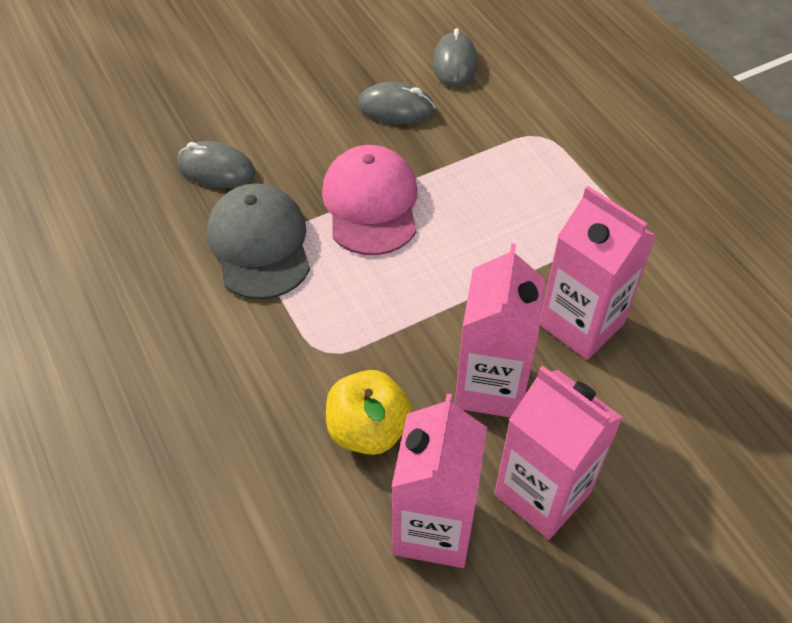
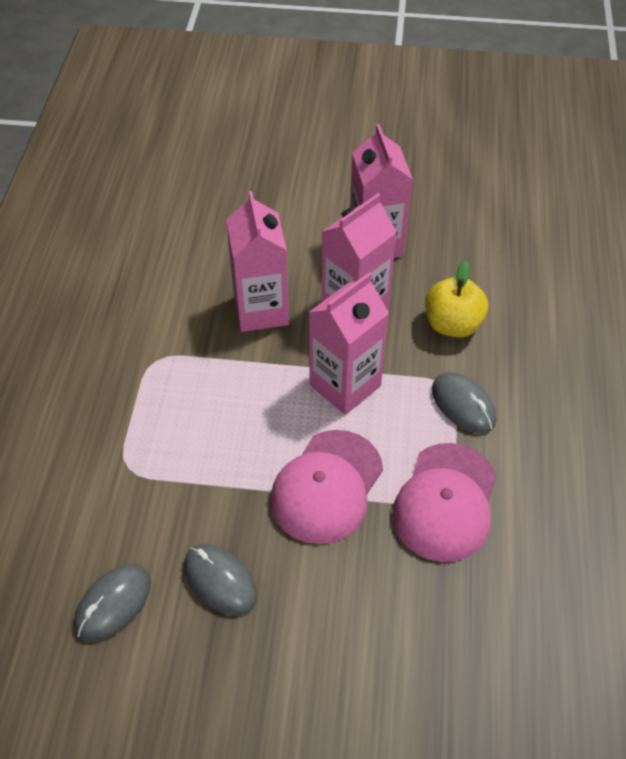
camera: 145 degrees left, 0 degrees up
grey mouse [177,141,256,188] -> grey mouse moved to [432,372,496,433]
grey cap [207,183,310,300] -> pink cap [392,443,497,562]
pink carton [392,394,487,568] -> pink carton moved to [309,273,389,415]

